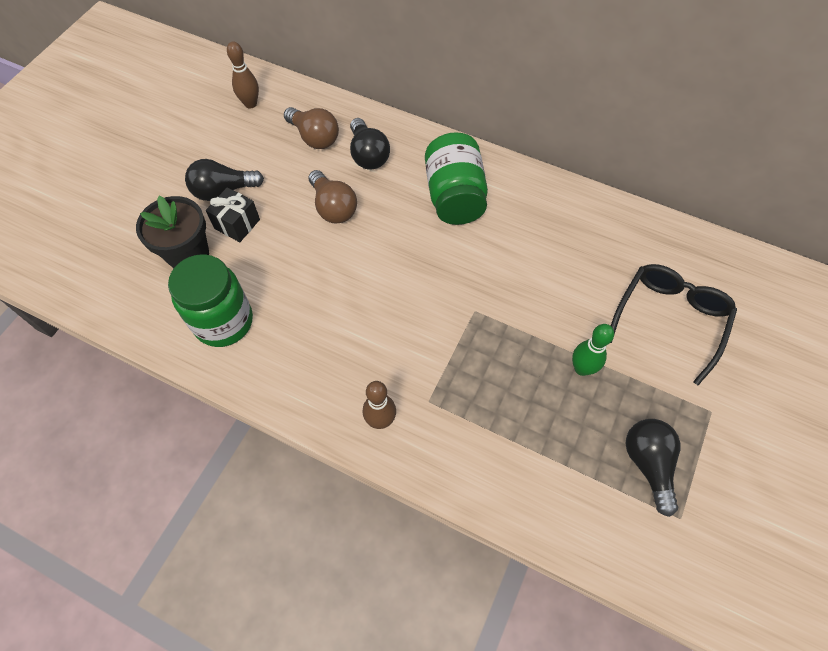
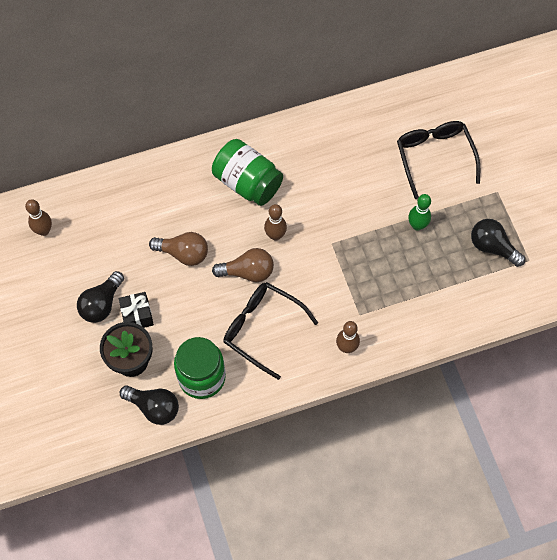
camera: 45 degrees left, 5 degrees up
brown light bulb [284,107,339,149] -> brown light bulb moved to [212,248,274,282]
black light bulb [350,118,390,169] -> black light bulb moved to [120,385,179,425]
none -> black glasses [223,282,318,380]
none -> brown bowling pin [264,204,287,241]

